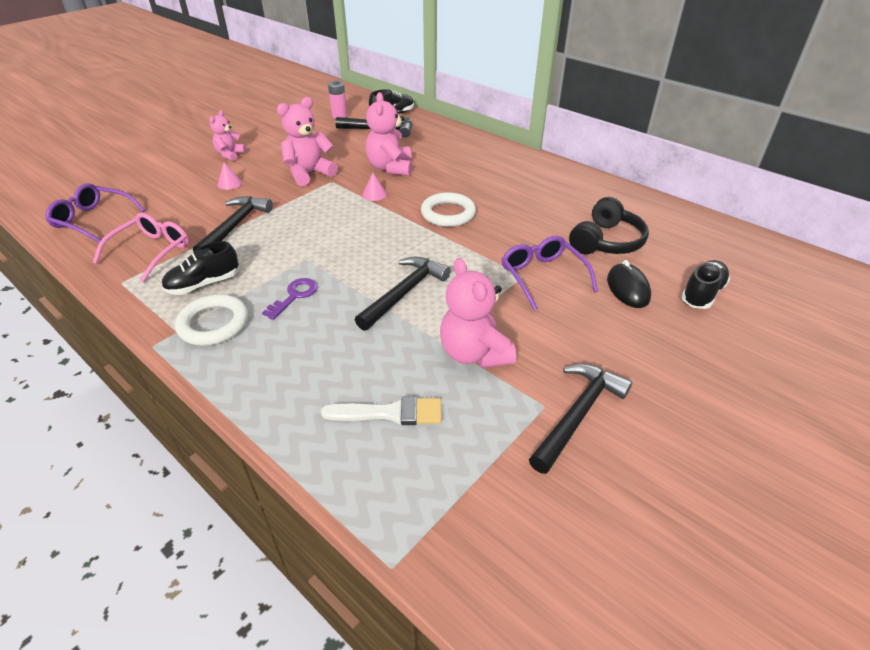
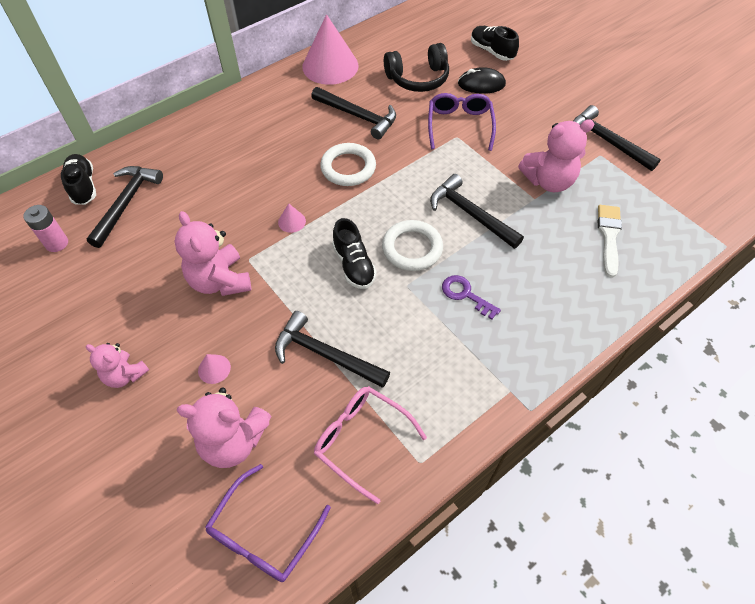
camera: 80 degrees left, 15 degrees up
black shoe [162,241,239,295] -> black shoe moved to [332,218,377,289]
white ring [175,294,248,346] -> white ring moved to [382,220,443,271]
pink teddy bear [366,92,412,176] -> pink teddy bear moved to [176,388,271,468]
purple glasses [502,236,598,311] -> purple glasses turned 105 degrees clockwise [428,93,496,151]
black headphones [569,197,649,254] -> black headphones turned 120 degrees clockwise [384,43,449,92]
none -> pink cone [302,14,358,85]
none -> black hammer [311,87,396,140]

